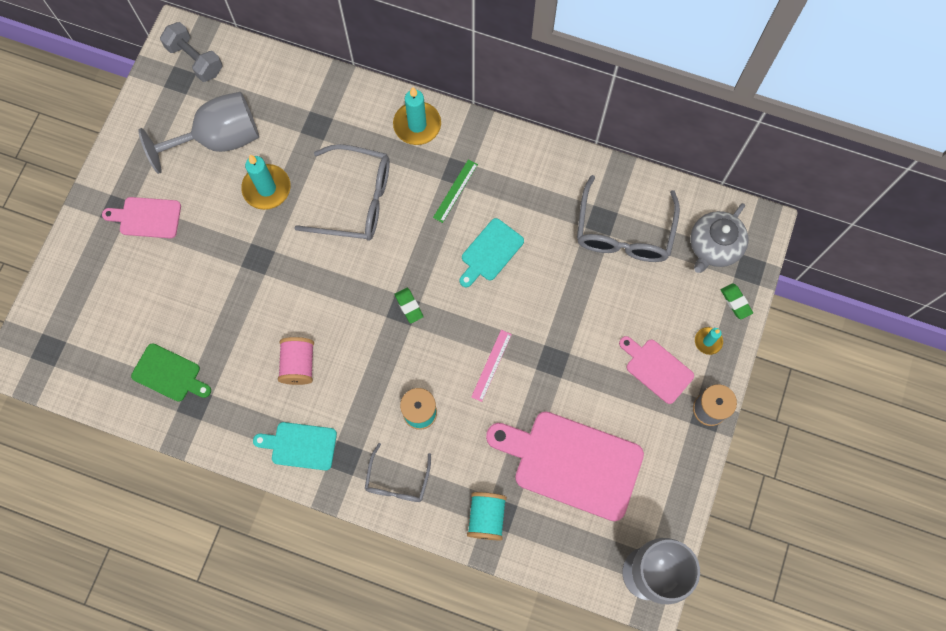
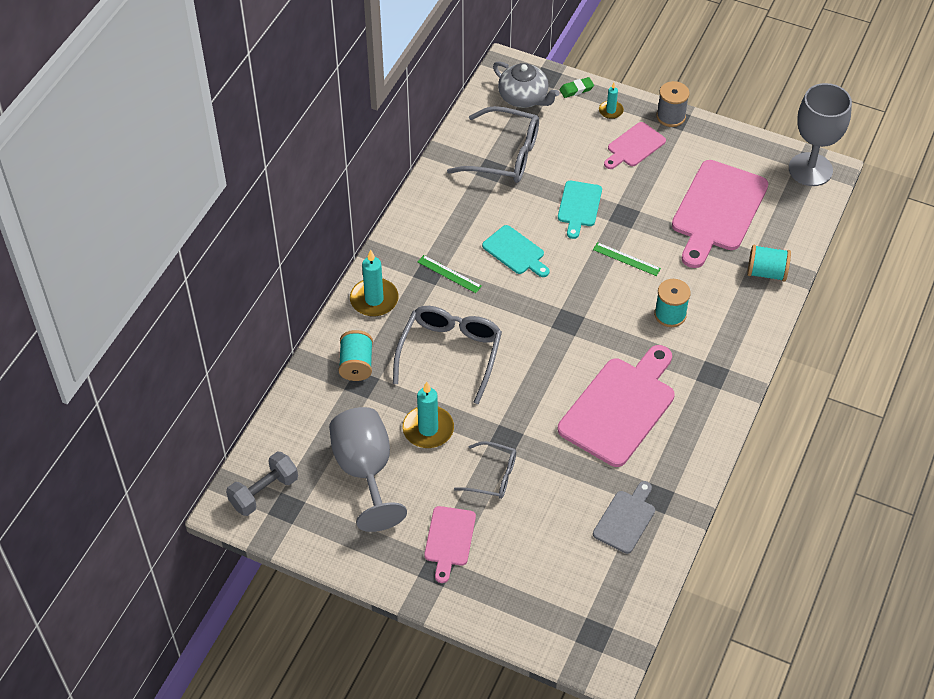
camera: 85 degrees left, 20 degrees down
green cutting board [131,343,211,402] -> grey cutting board [593,481,655,554]
turquoise cutting board [253,422,337,470] -> turquoise cutting board moved to [558,181,602,239]
pink spool [278,337,314,385] -> pink cutting board [558,345,675,467]
grey glasses [365,443,431,502] -> grey glasses moved to [454,441,516,499]
green eraser [394,288,424,324] -> none
pink ruler [471,330,512,402] -> green ruler [593,242,661,276]
none -> turquoise spool [338,330,373,381]

